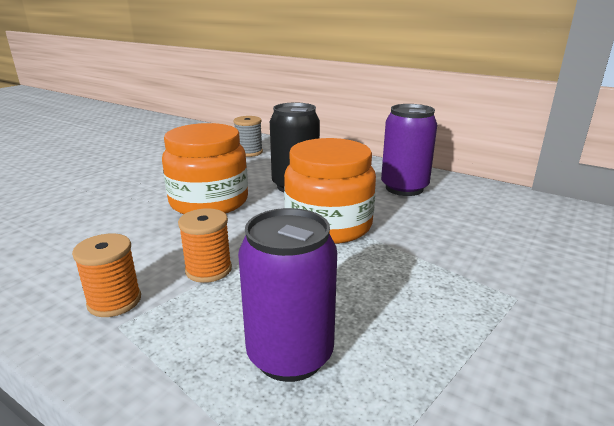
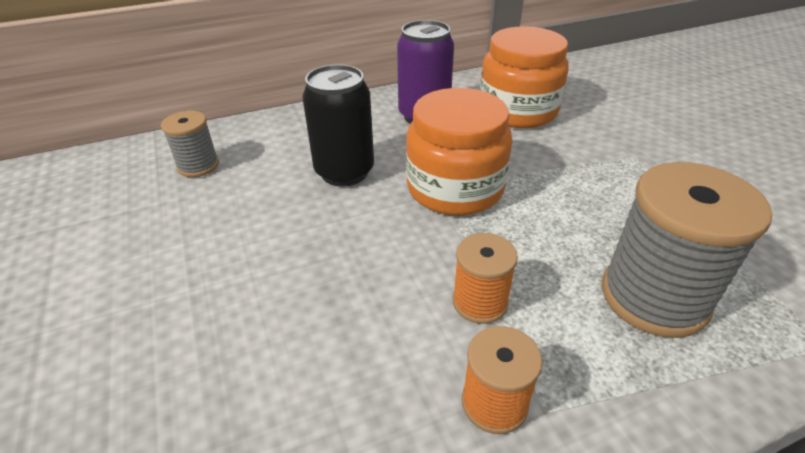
camera: 55 degrees left, 15 degrees up
orange jar [162,123,248,214] -> orange jar moved to [480,26,569,128]
purple can [238,208,337,382] -> grey spool [602,162,772,338]

